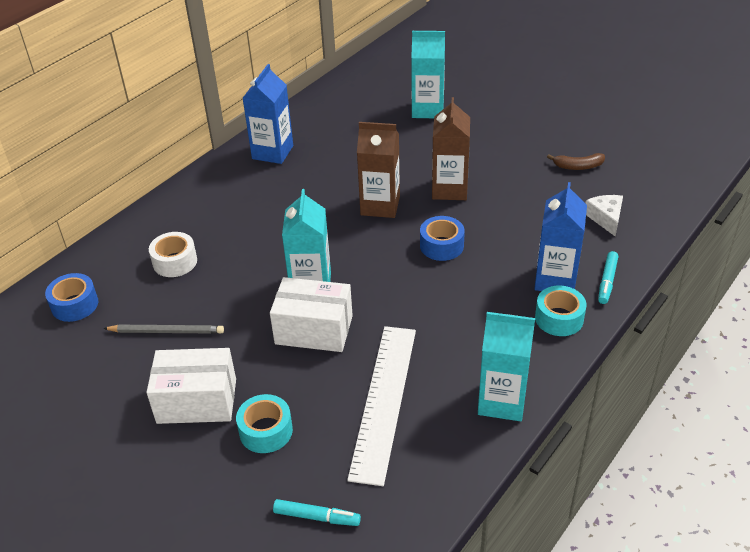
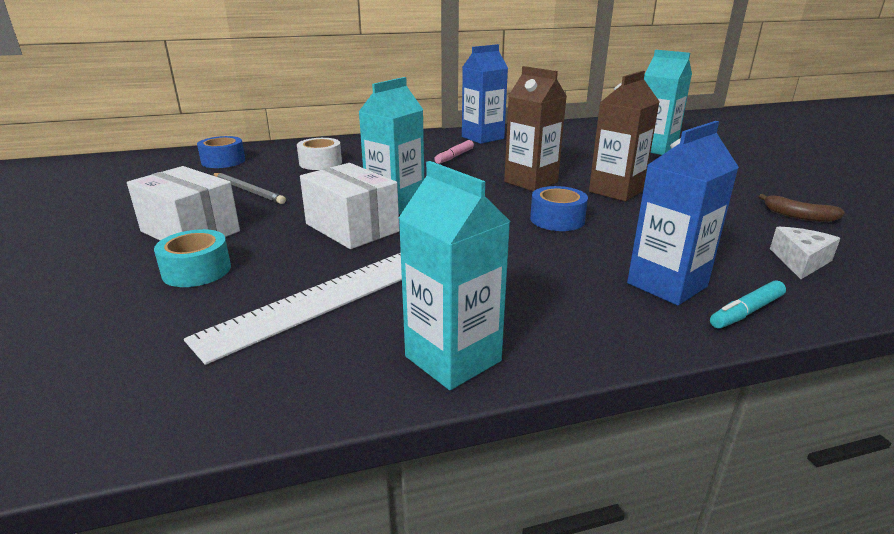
camera: 35 degrees right, 15 degrees down
turquoise marker [273,499,361,526] -> none
turquoise tape [535,286,587,336] -> none
none -> pink marker [434,140,474,164]

